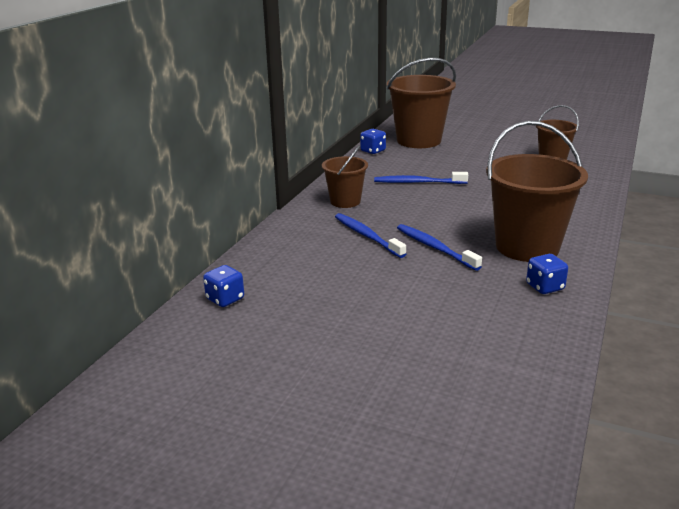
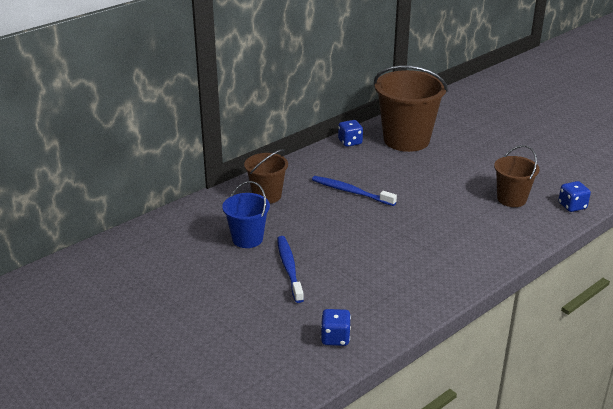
camera: 25 degrees right, 5 degrees up
blue dice [203,265,244,307] -> blue dice moved to [558,181,591,212]
blue toothbrush [335,213,406,258] -> blue bucket [222,181,270,248]
brown bucket [486,121,588,262] -> none

